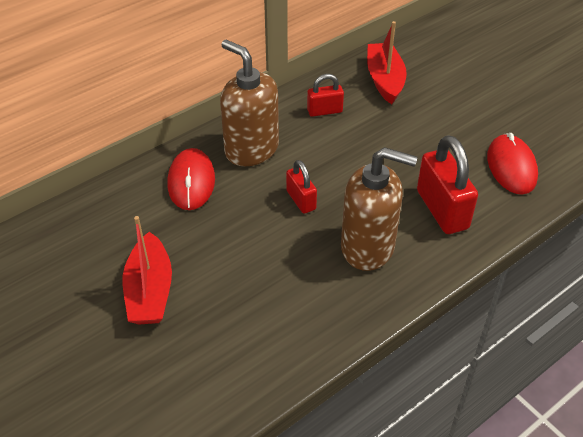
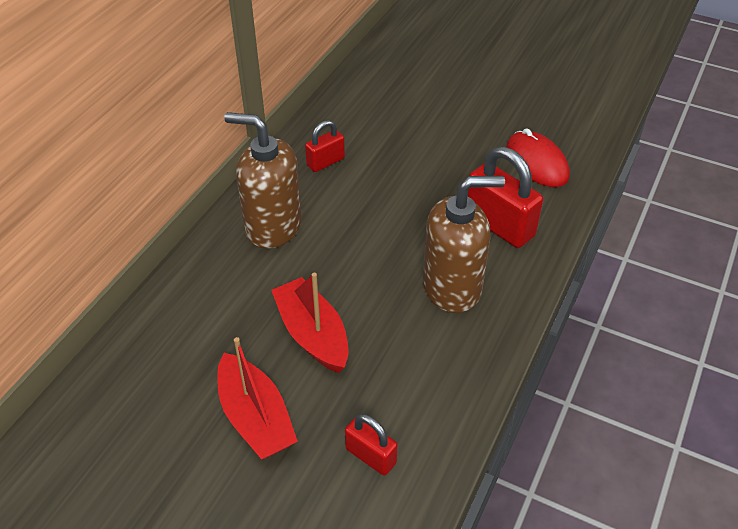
camera: 25 degrees left, 0 degrees up
red mouse [168,148,215,210] -> none
red padlock [286,160,317,214] -> red padlock moved to [345,414,398,476]
red boat [367,21,407,104] -> red boat moved to [271,273,348,373]

